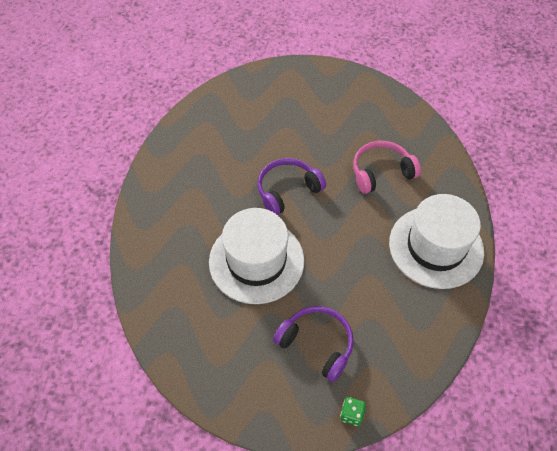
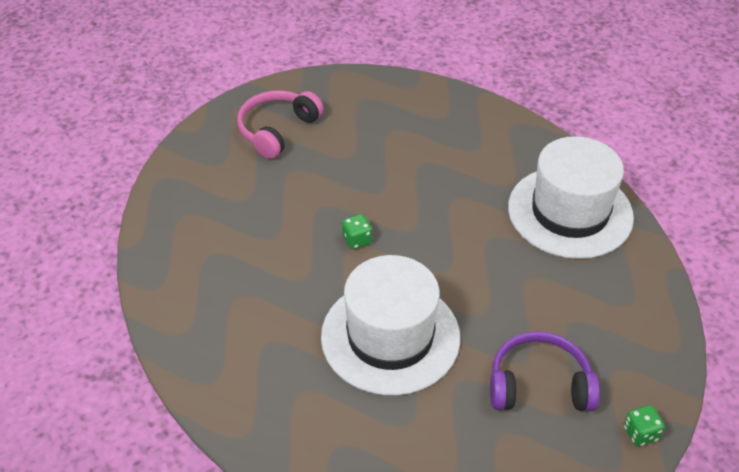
camera: 35 degrees left, 10 degrees down
purple headphones [257,158,326,215] -> green dice [342,214,372,249]
pink headphones [353,141,421,194] -> pink headphones moved to [237,90,324,159]

